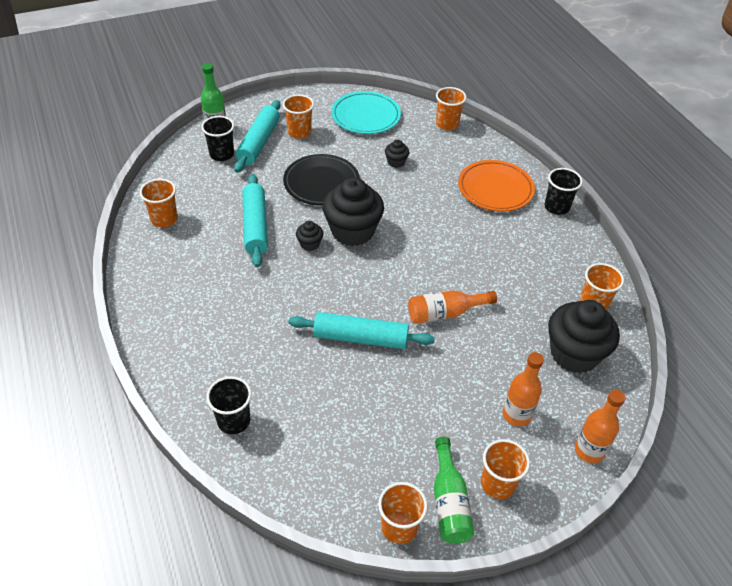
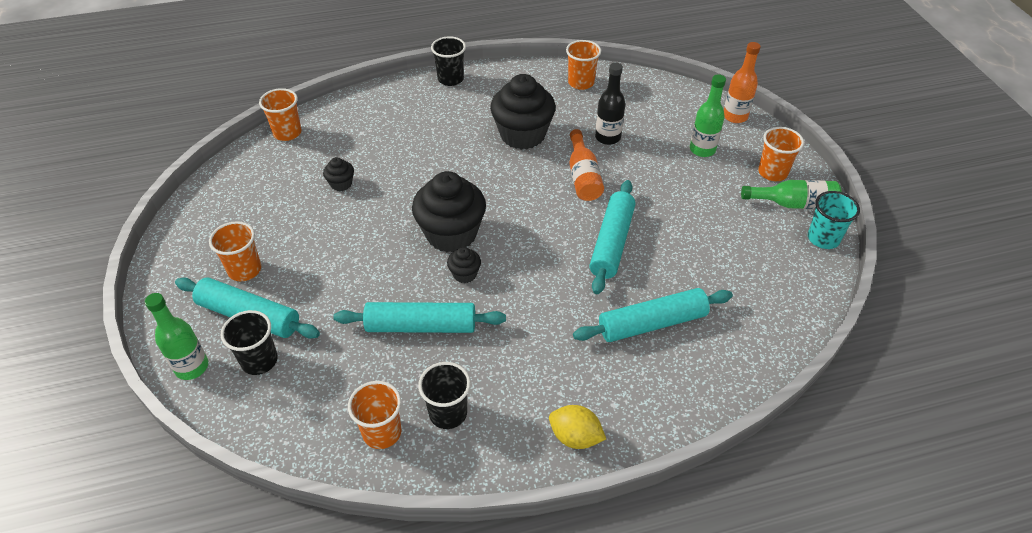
camera: 80 degrees left, 0 degrees up
black cup [206,376,252,434] -> black cup moved to [418,362,471,429]
black plate [283,154,360,205] -> none
turquoise plate [331,91,401,134] -> none
orange cup [378,482,428,544] -> turquoise cup [808,191,860,249]
orange plate [458,160,535,212] -> none
orange bottle [503,352,544,426] -> green bottle [690,74,726,157]
black cupcake [548,300,620,373] -> black cupcake moved to [490,74,556,150]
none -> yellow lemon [549,405,606,449]
none -> turquoise rolling pin [573,288,733,342]
none -> black bottle [595,62,625,145]

